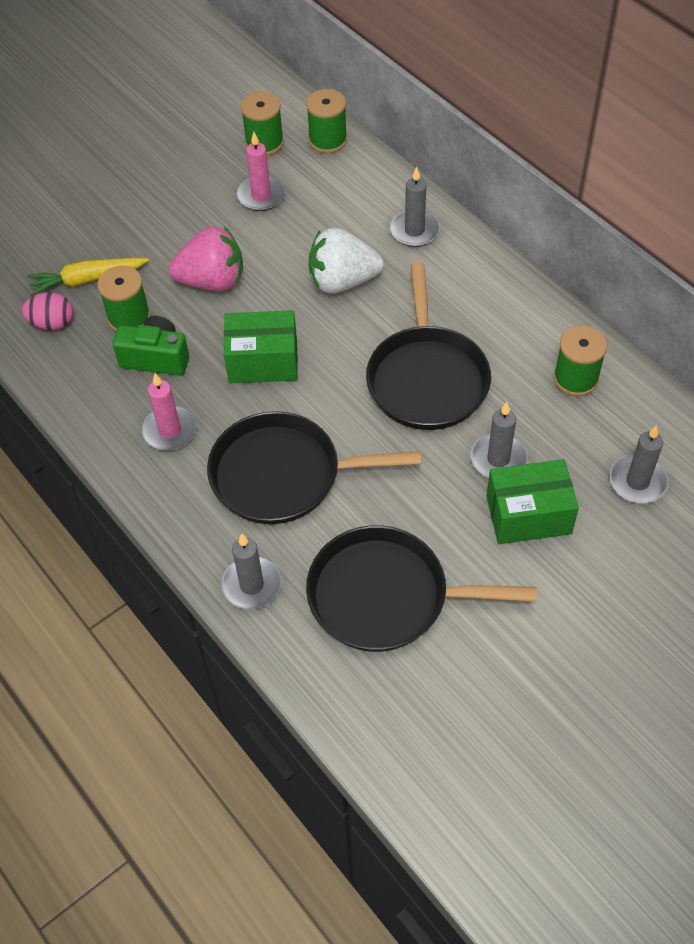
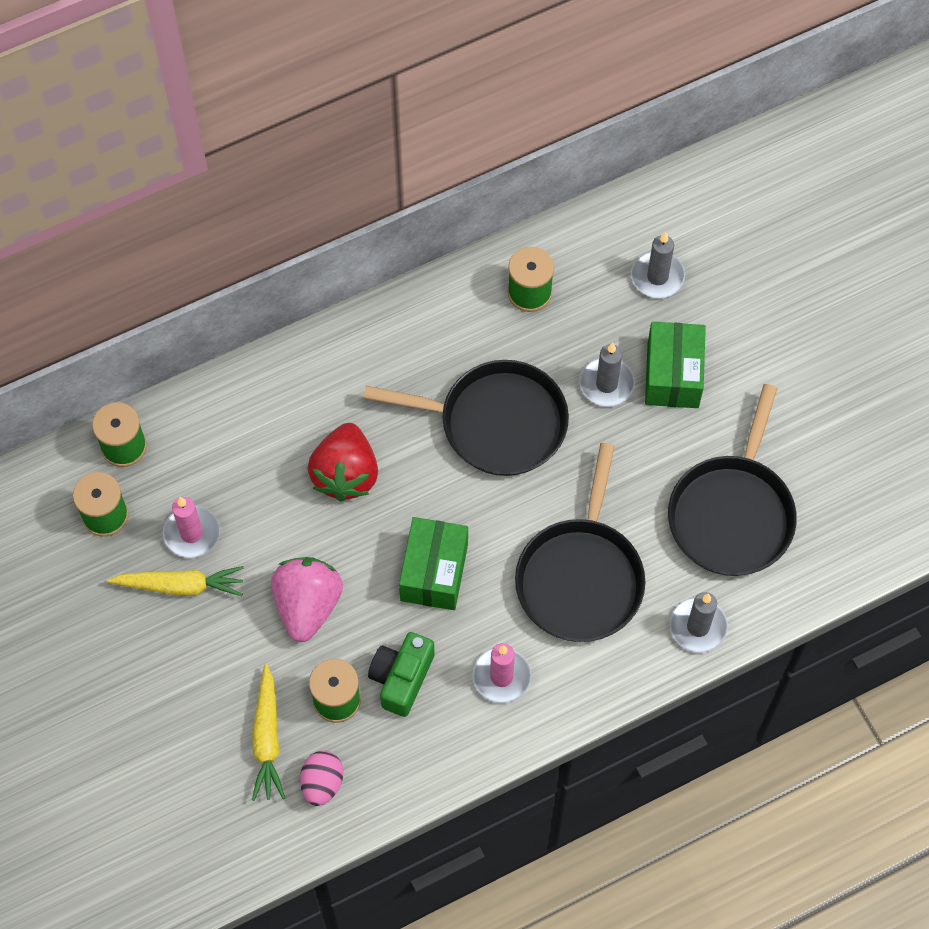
camera: 80 degrees left, 10 degrees up
white strawberry [309,228,384,294] -> red strawberry [307,423,378,501]
grey candle [390,167,440,247] -> none
none -> yellow carrot [107,566,244,596]

